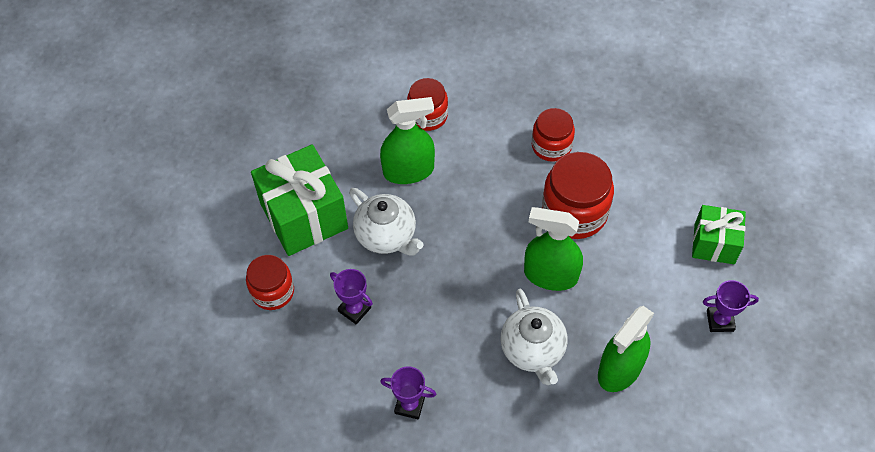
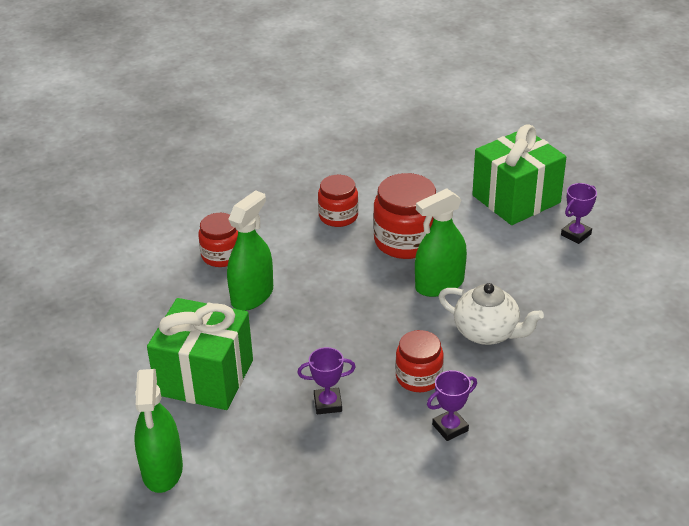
camera: 45 degrees left, 20 degrees down
red jar [246,255,294,310] -> red jar moved to [395,330,444,392]
white teapot [349,188,424,256] -> none
green spray bottle [598,306,654,392] -> green spray bottle moved to [134,369,183,493]
green gift [692,205,746,264] -> green gift [472,124,566,225], size x1.67

